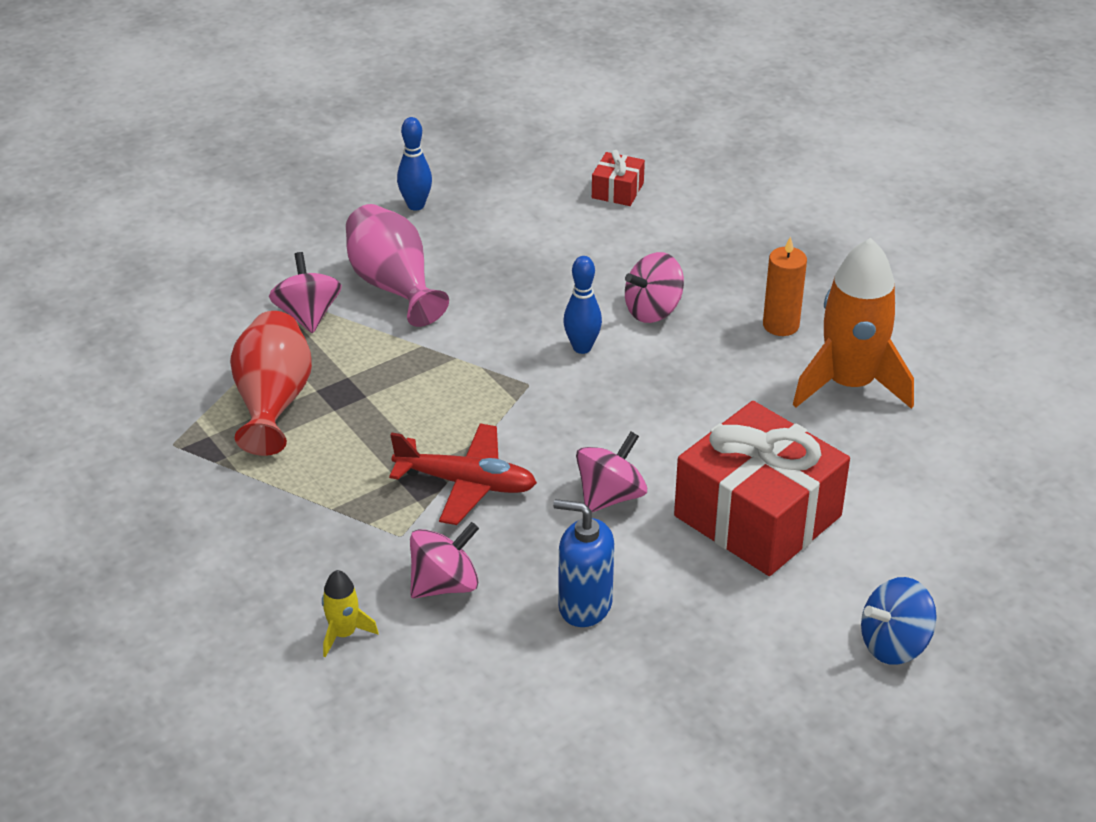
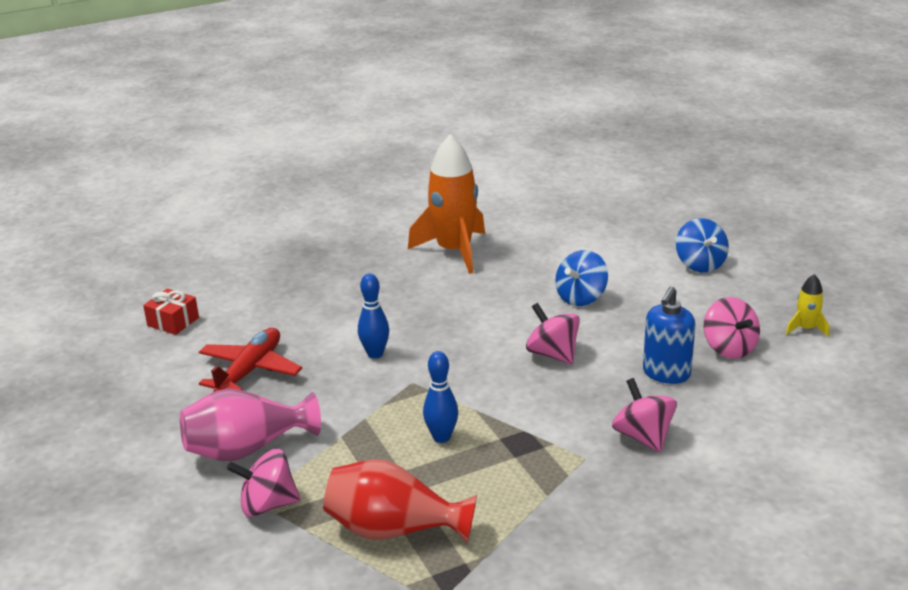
camera: 80 degrees left, 10 degrees down
yellow rocket [322,570,379,657] -> yellow rocket moved to [786,274,829,337]
red plane [389,424,537,525] -> red plane moved to [199,328,302,391]
blue bowling pin [397,117,432,210] -> blue bowling pin moved to [423,351,458,443]
pink spinning top [625,252,684,323] -> pink spinning top moved to [704,297,760,359]
red gift [674,401,850,576] -> blue spinning top [555,250,608,306]
orange candle [763,236,807,336] -> none

